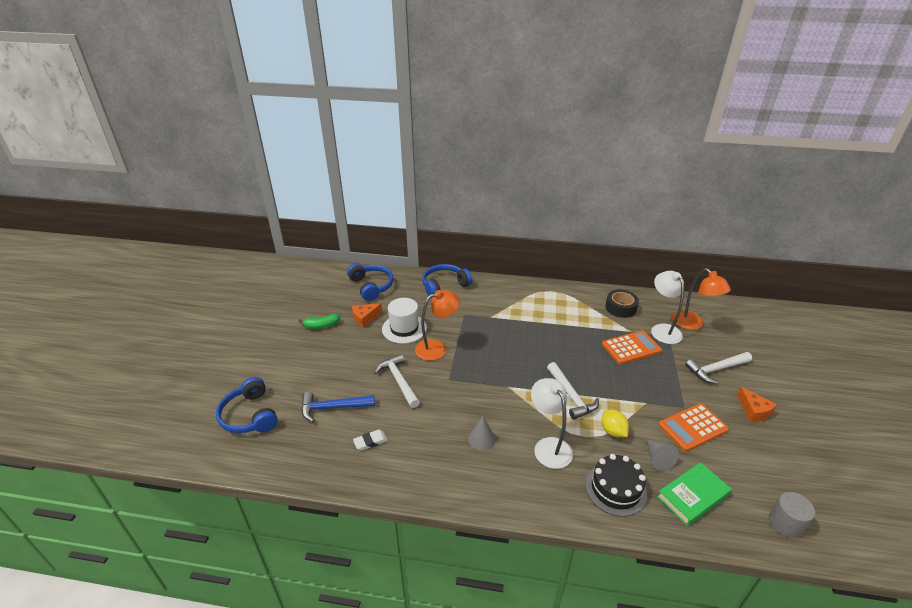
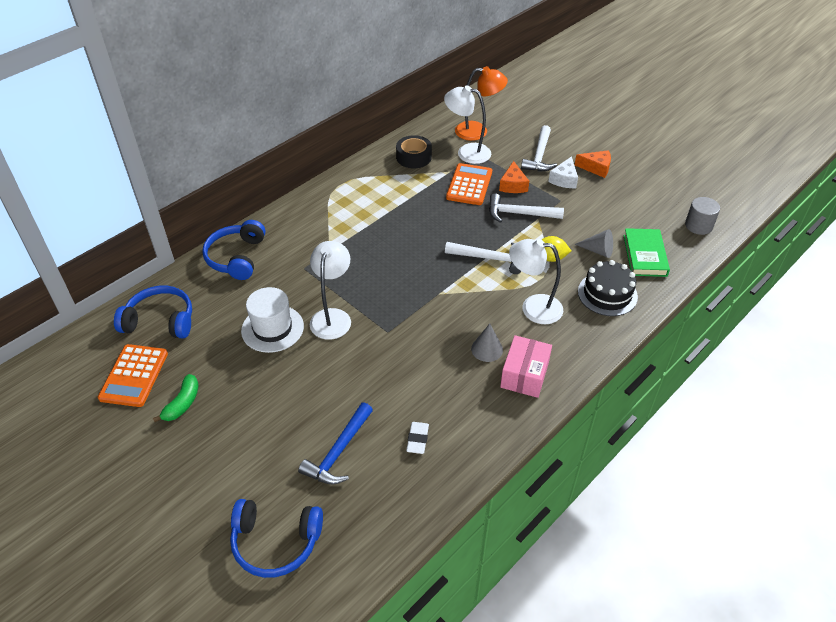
camera: 55 degrees left, 10 degrees up
orange cheese [352,303,382,328] -> orange cheese moved to [499,161,529,193]
white hammer [374,354,420,408] -> white hammer moved to [489,193,564,223]
orange lamp [415,290,460,361] -> white lamp [310,241,351,340]
orange calculator [659,403,729,452] -> orange calculator moved to [98,344,168,407]
none -> pink box [500,335,552,398]
none -> white cheese [548,156,578,188]

